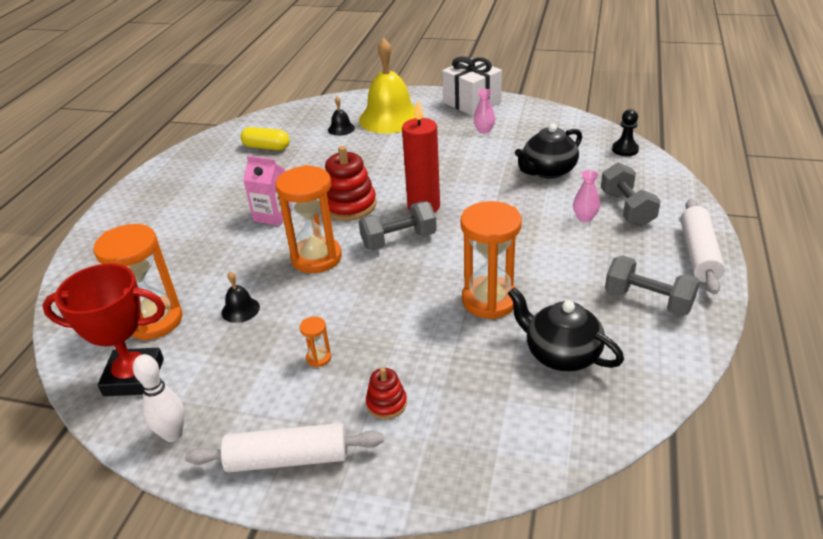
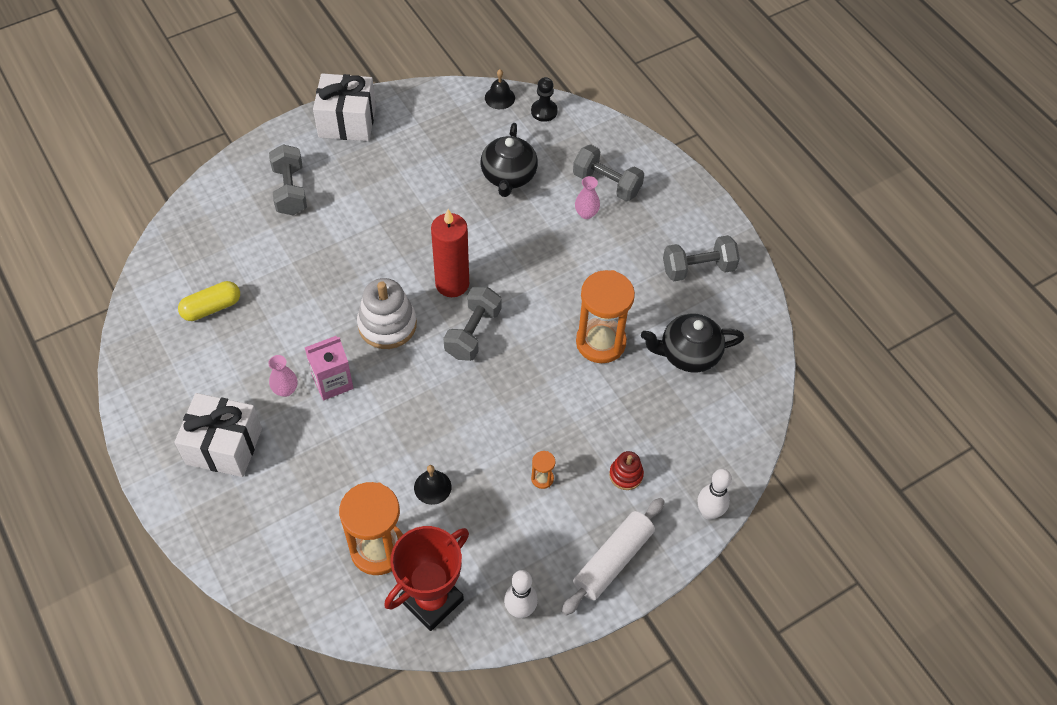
camera: 50 degrees left, 20 degrees up
orange hourglass [276,165,342,273] -> none
red stacking toy [325,146,377,221] -> white stacking toy [357,278,417,349]
black bell [328,96,355,136] -> black bell moved to [485,69,515,109]
yellow bell [359,38,415,134] -> grey dumbbell [269,144,307,215]
pink vase [473,89,495,134] -> pink vase moved to [268,355,297,397]
white rolling pin [681,199,725,294] -> none
none -> white gift [174,393,262,477]
none -> white bowling pin [698,469,732,520]

